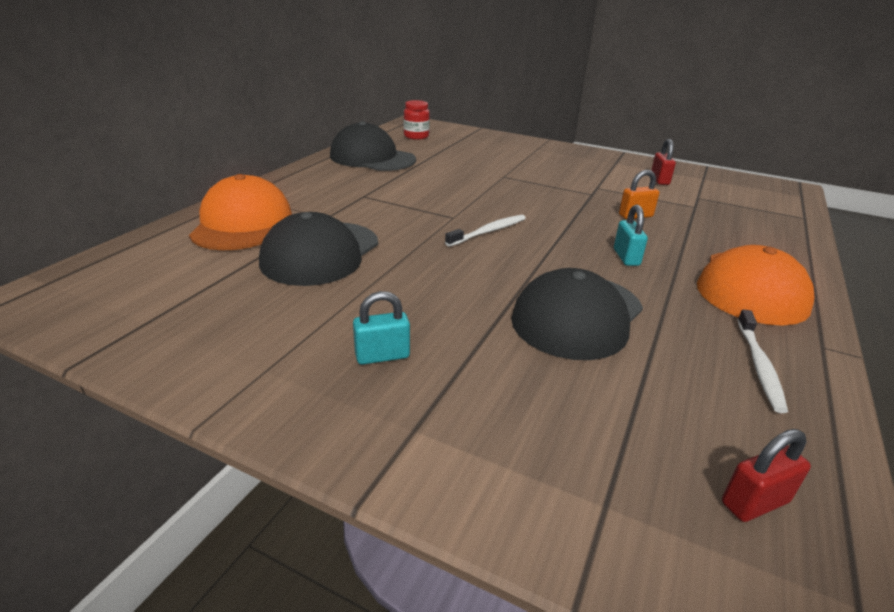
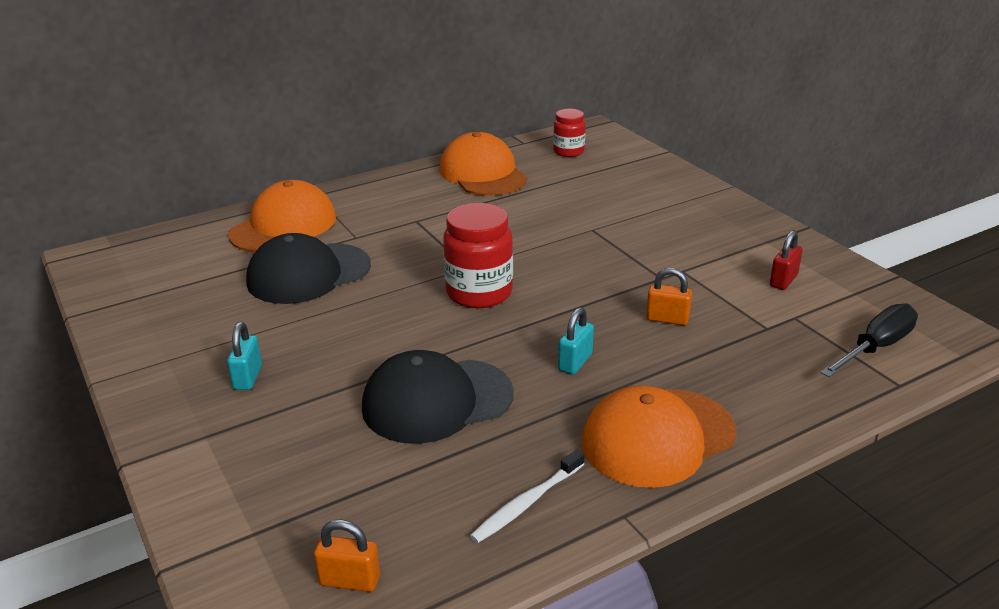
camera: 35 degrees right, 0 degrees up
black cap [330,121,416,171] -> orange cap [439,132,527,196]
turquoise padlock [353,291,410,365] -> turquoise padlock turned 75 degrees clockwise [227,322,262,390]
white toothbrush [445,215,526,247] -> red jar [443,203,513,308]
red padlock [722,429,811,522] -> orange padlock [314,520,380,592]
none -> black screwdriver [820,303,918,377]

